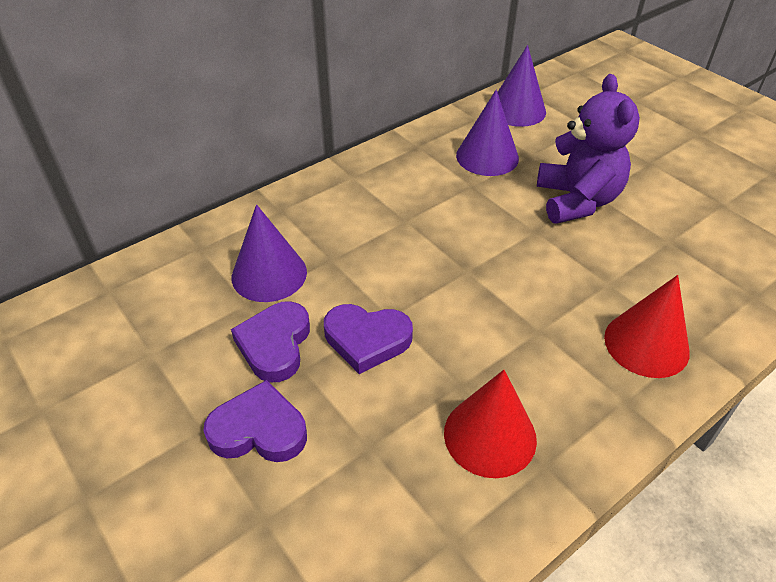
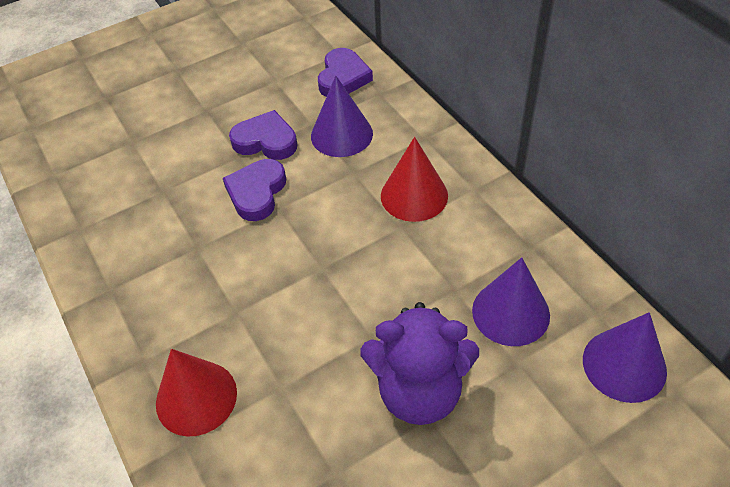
camera: 100 degrees right, 5 degrees up
purple heart [204,380,307,462] -> purple heart moved to [318,48,373,97]
red cone [444,370,537,478] -> red cone moved to [381,137,448,222]

